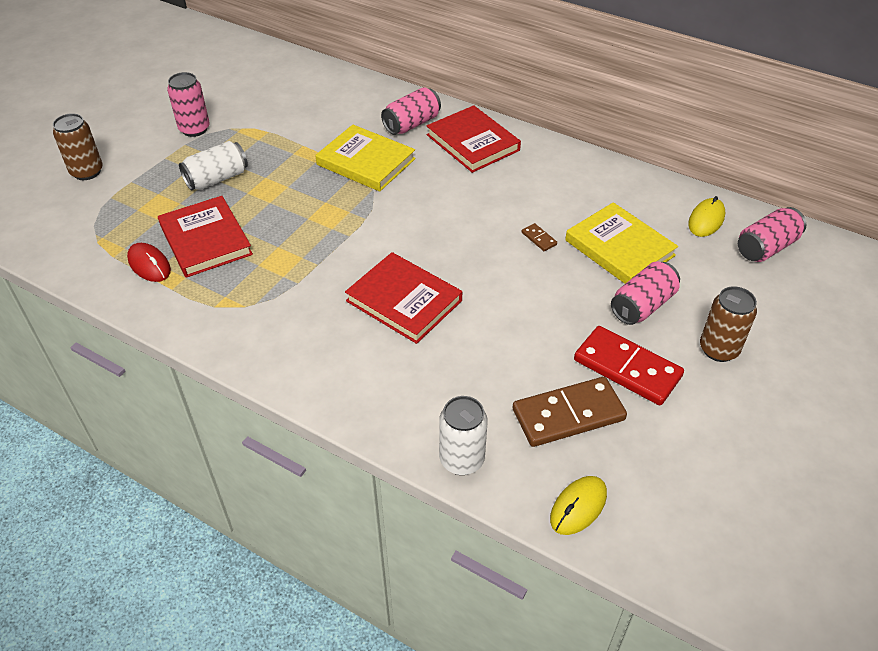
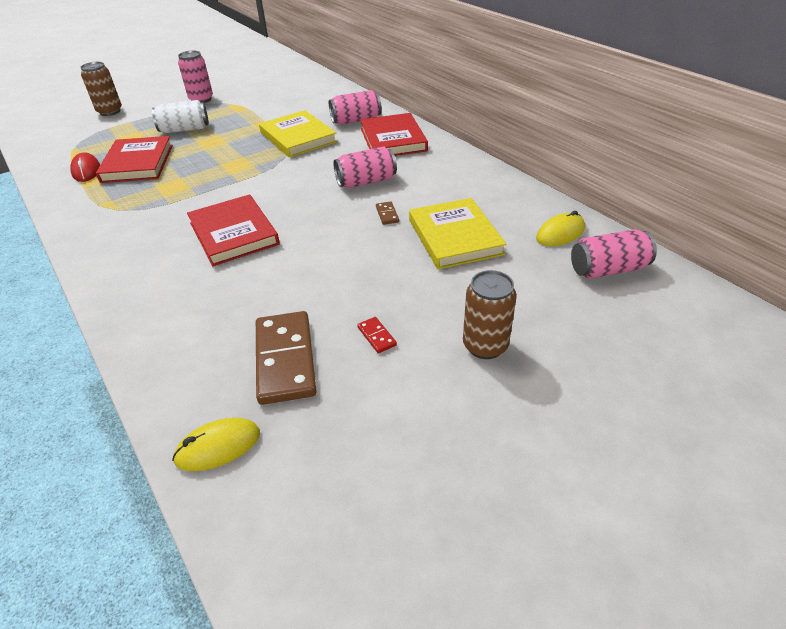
camera: 25 degrees right, 5 degrees down
white can [439,396,488,475] -> none
brown domino [512,377,627,447] -> brown domino turned 75 degrees clockwise [256,311,317,405]
red domino [574,326,684,406] -> red domino [357,317,397,353], size x0.42
pink can [611,262,680,325] -> pink can moved to [333,147,397,188]

